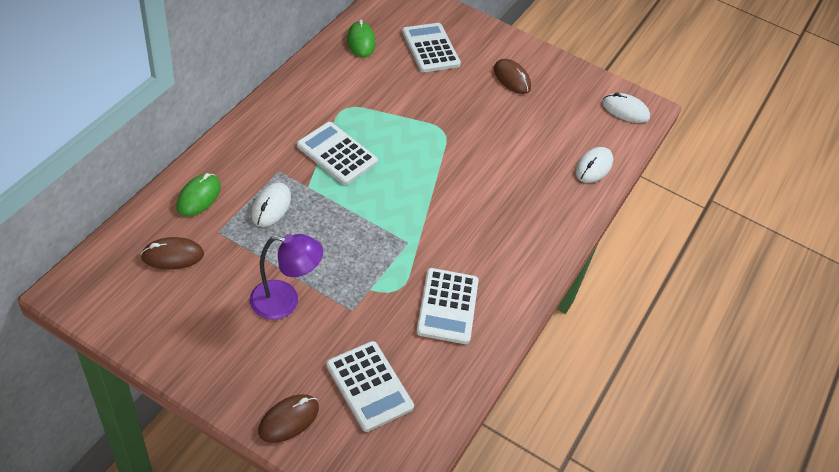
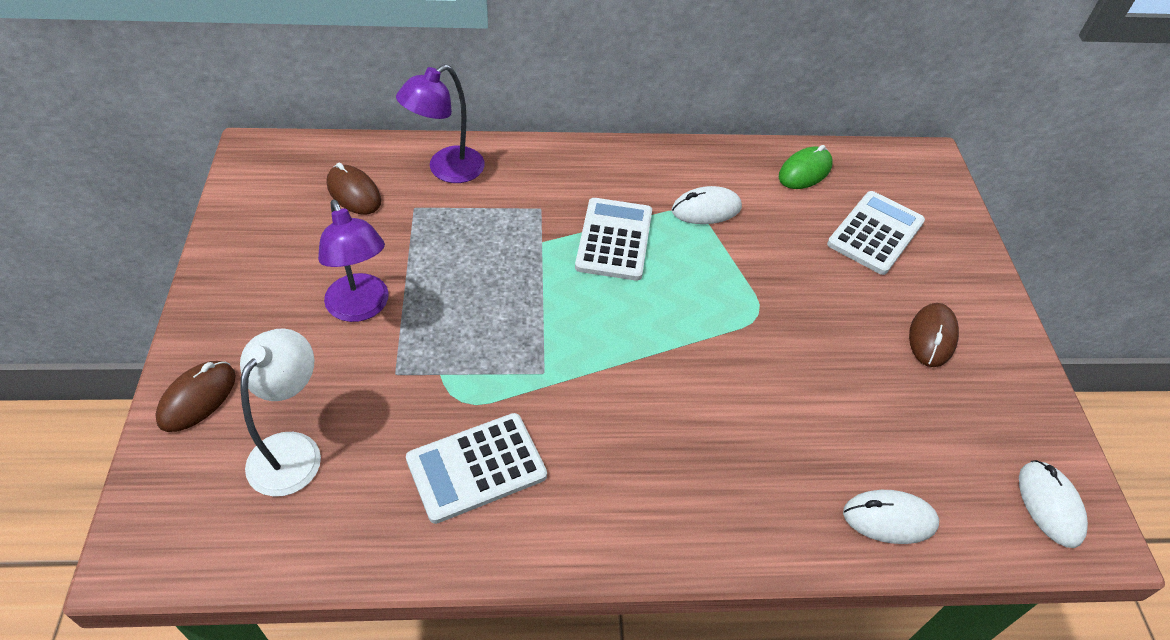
camera: 60 degrees right, 0 degrees up
green mouse [177,173,221,216] -> purple lamp [396,64,485,183]
white mouse [251,182,291,227] -> white mouse moved to [672,186,742,224]
brown mouse [258,394,319,443] -> brown mouse turned 75 degrees counterclockwise [155,361,236,432]
white calculator [326,341,414,432] -> white lamp [240,328,321,497]

